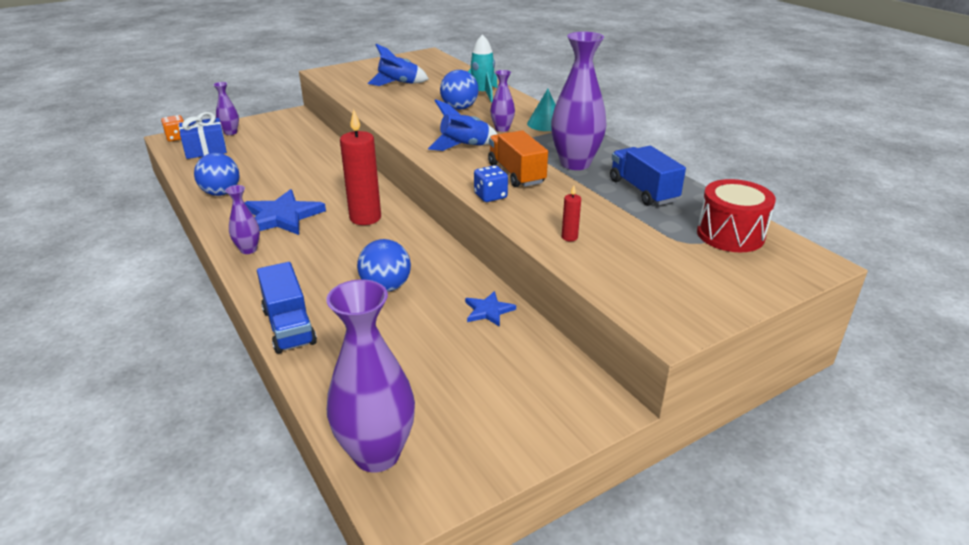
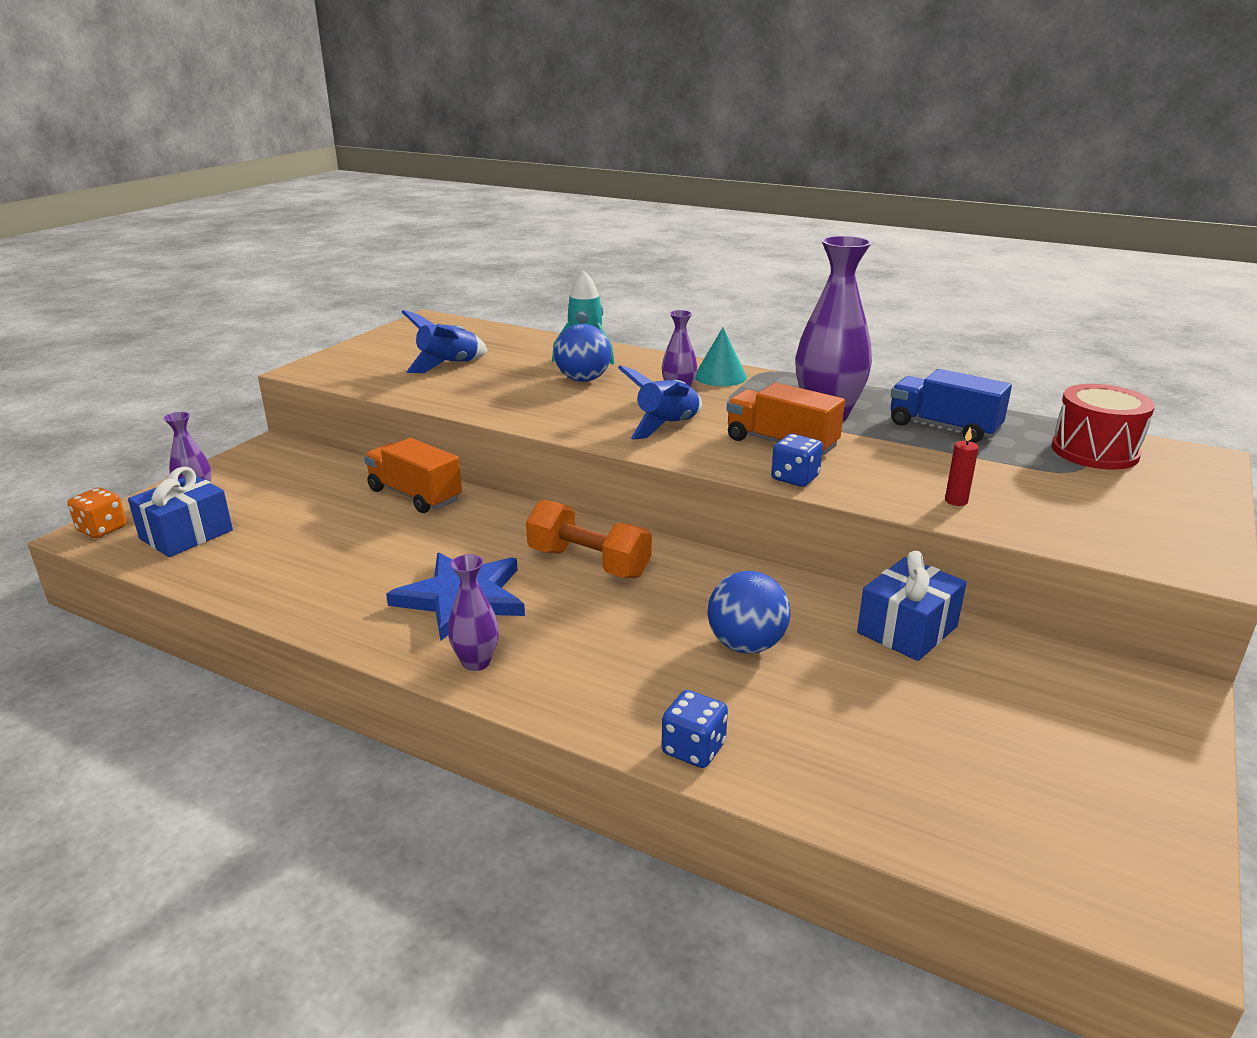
camera: 30 degrees left, 5 degrees down
blue ball [194,153,240,196] -> none
blue truck [257,262,317,354] -> blue dice [661,690,728,768]
purple vase [326,280,415,472] -> none
red candle [340,109,381,225] -> orange dumbbell [526,500,652,578]
blue star [465,291,516,327] -> blue gift [857,551,967,661]
none -> orange truck [364,438,462,513]

